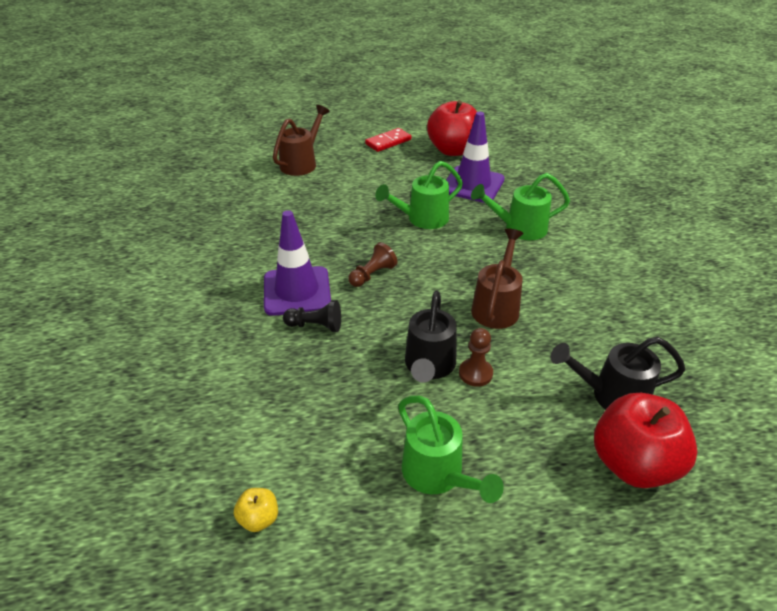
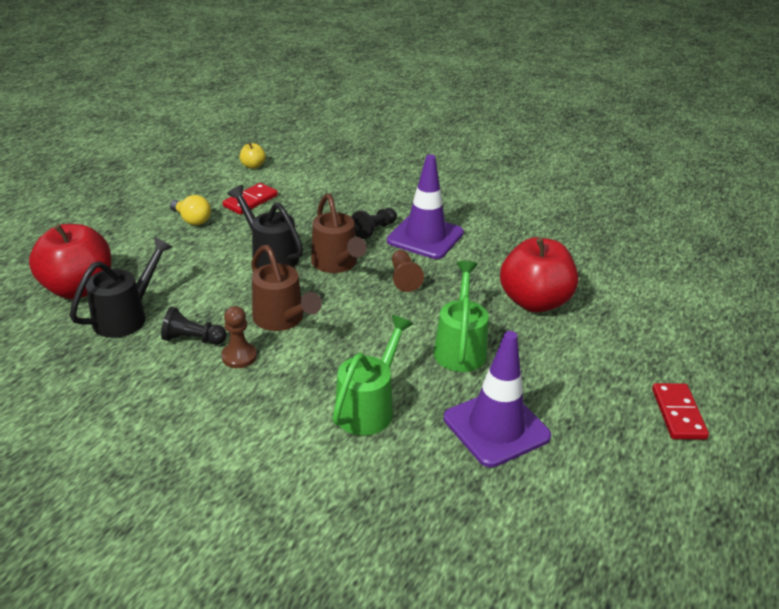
camera: 125 degrees right, 5 degrees down
brown watering can [273,105,330,176] -> brown watering can moved to [311,193,367,273]
green watering can [398,396,504,503] -> yellow light bulb [170,195,211,225]
red apple [427,100,477,156] -> red apple moved to [500,237,578,312]
brown pawn [459,328,493,387] -> brown pawn moved to [221,306,257,368]
none -> black pawn [161,307,227,345]
none -> red domino [222,183,278,215]

